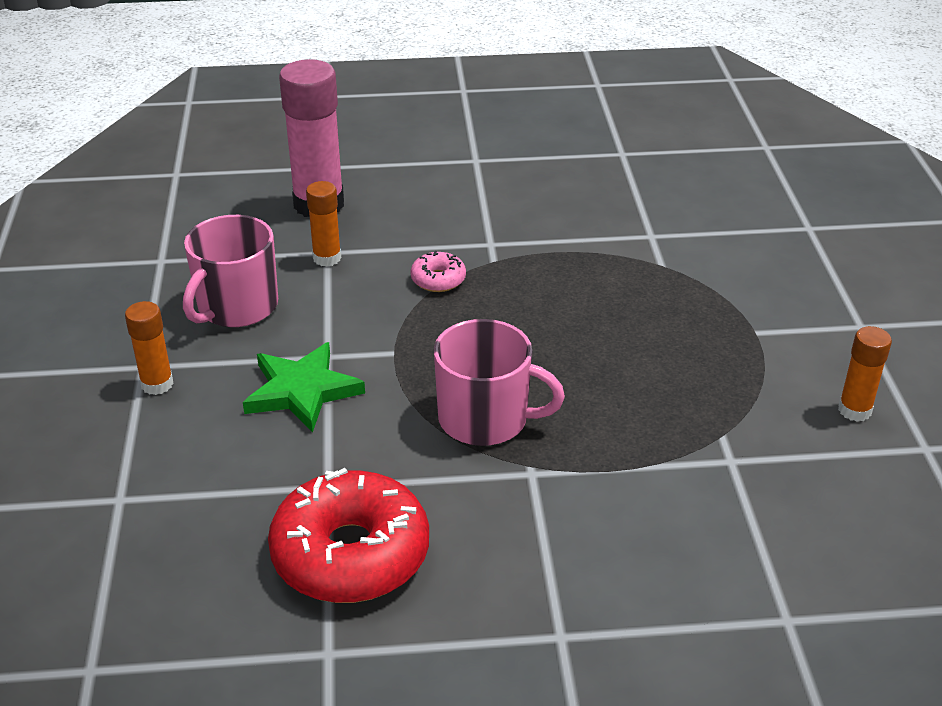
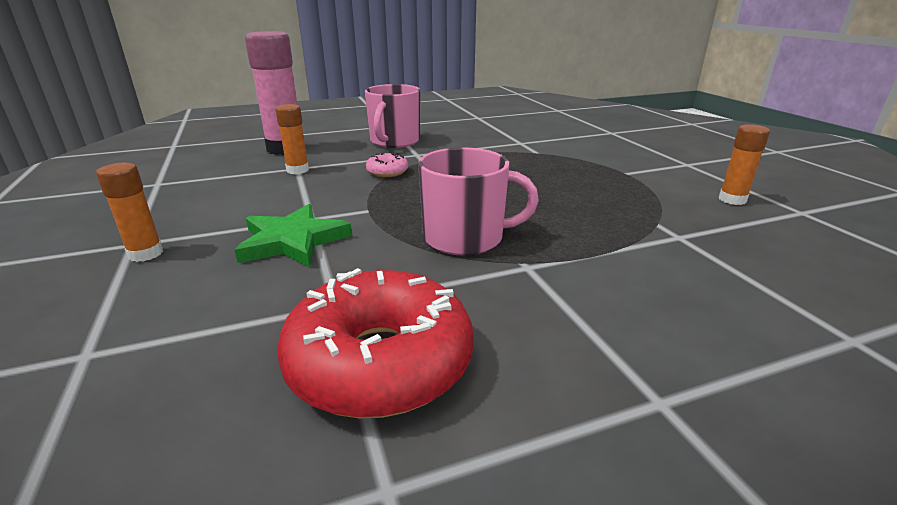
camera: 15 degrees left, 10 degrees down
pink mug [183,215,278,327] -> pink mug moved to [365,84,420,148]

